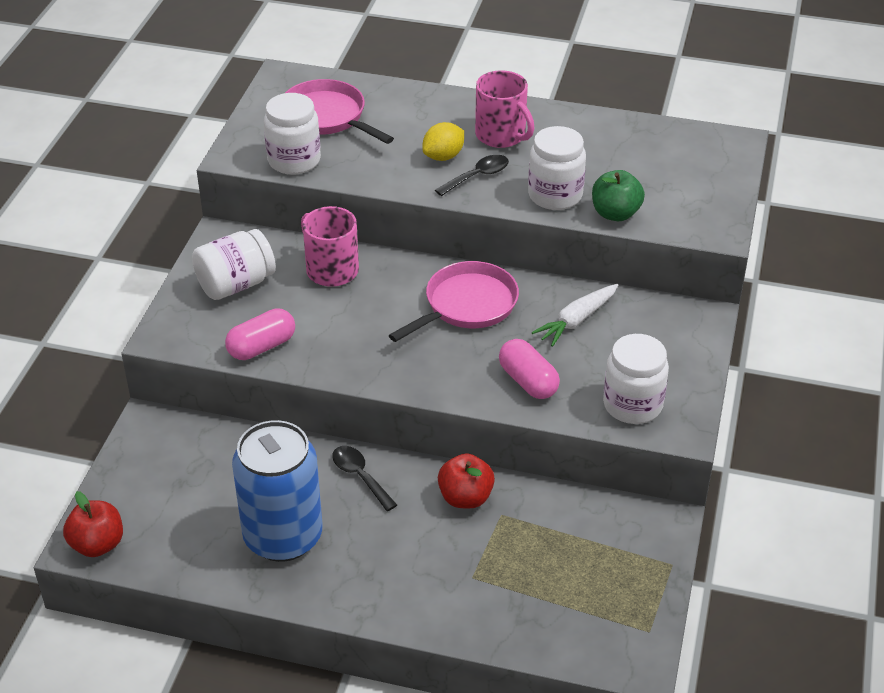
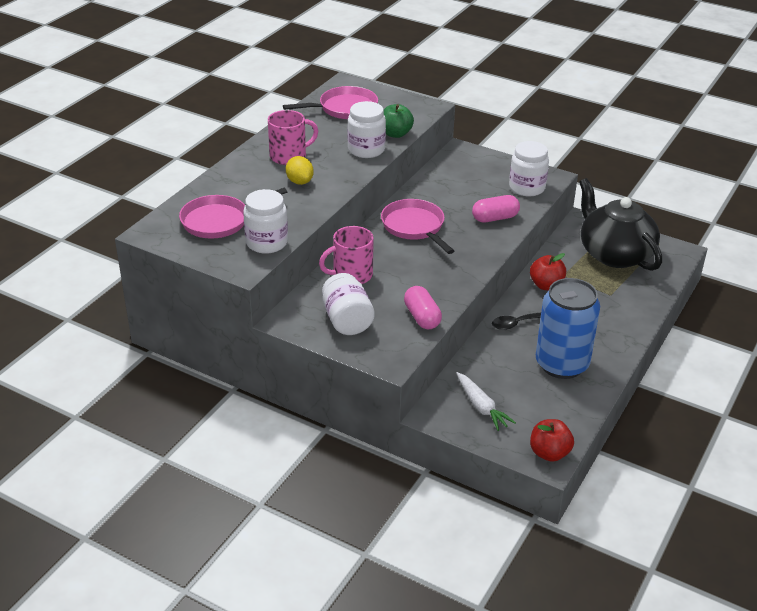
camera: 75 degrees left, 5 degrees down
black spoon [435,155,509,196] -> none
white carrot [532,284,618,347] -> white carrot moved to [456,372,516,431]
none -> pink pan [283,86,378,119]
none -> black teapot [579,178,662,271]

